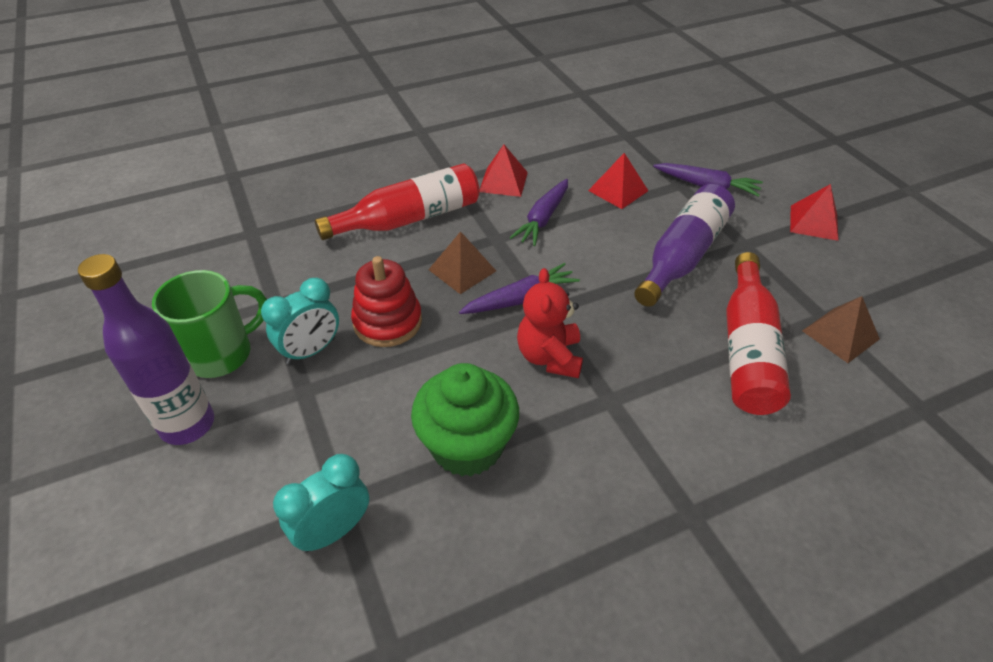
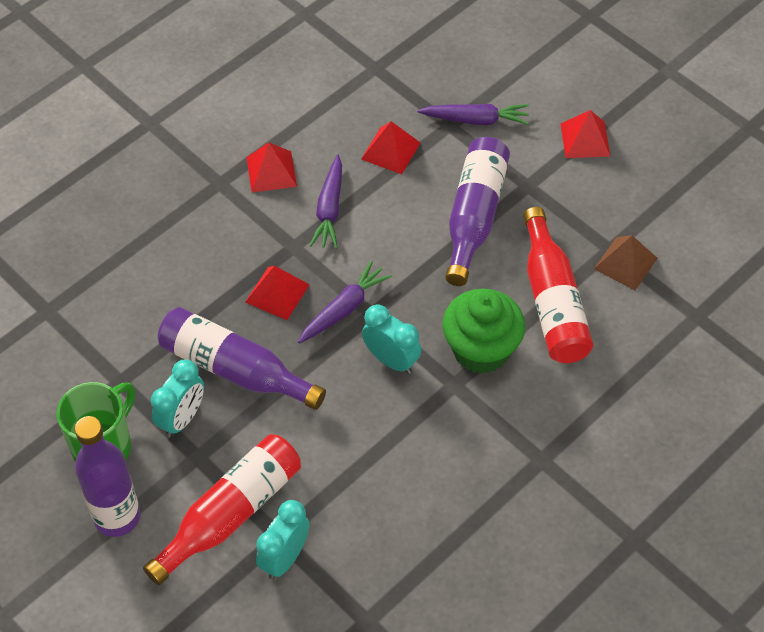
camera: 20 degrees left, 10 degrees up
red bottle [315,163,479,240] -> red bottle moved to [143,434,301,585]
red stacking toy [351,256,422,347] -> purple bottle [158,307,326,410]
green cupcake [411,363,519,477] -> green cupcake moved to [442,289,525,374]
brown pyramid [429,231,496,294] -> red pyramid [245,266,310,320]
red teddy bear [517,268,583,378] -> turquoise clock [362,304,421,374]

